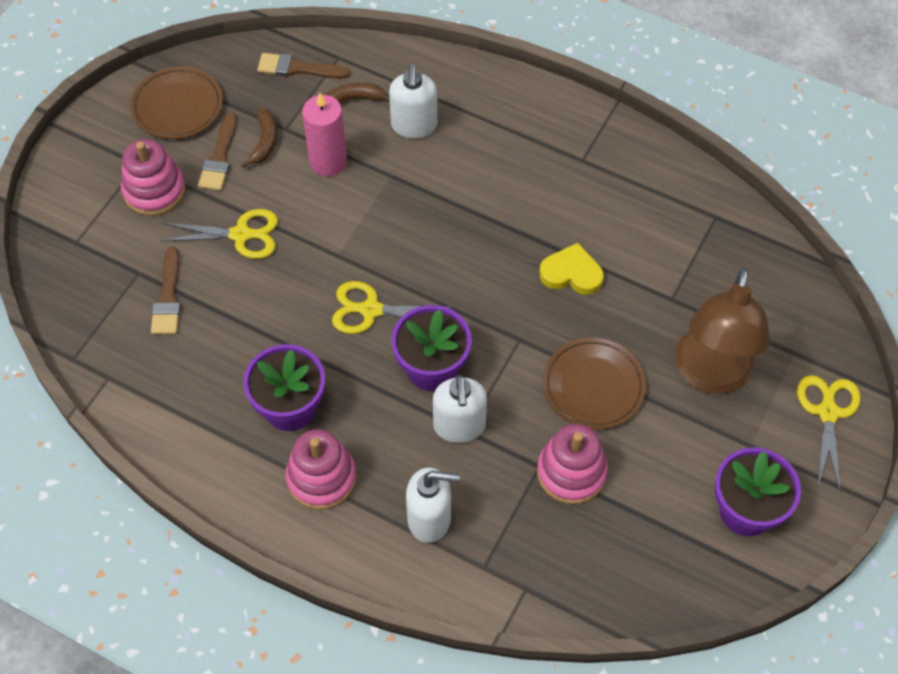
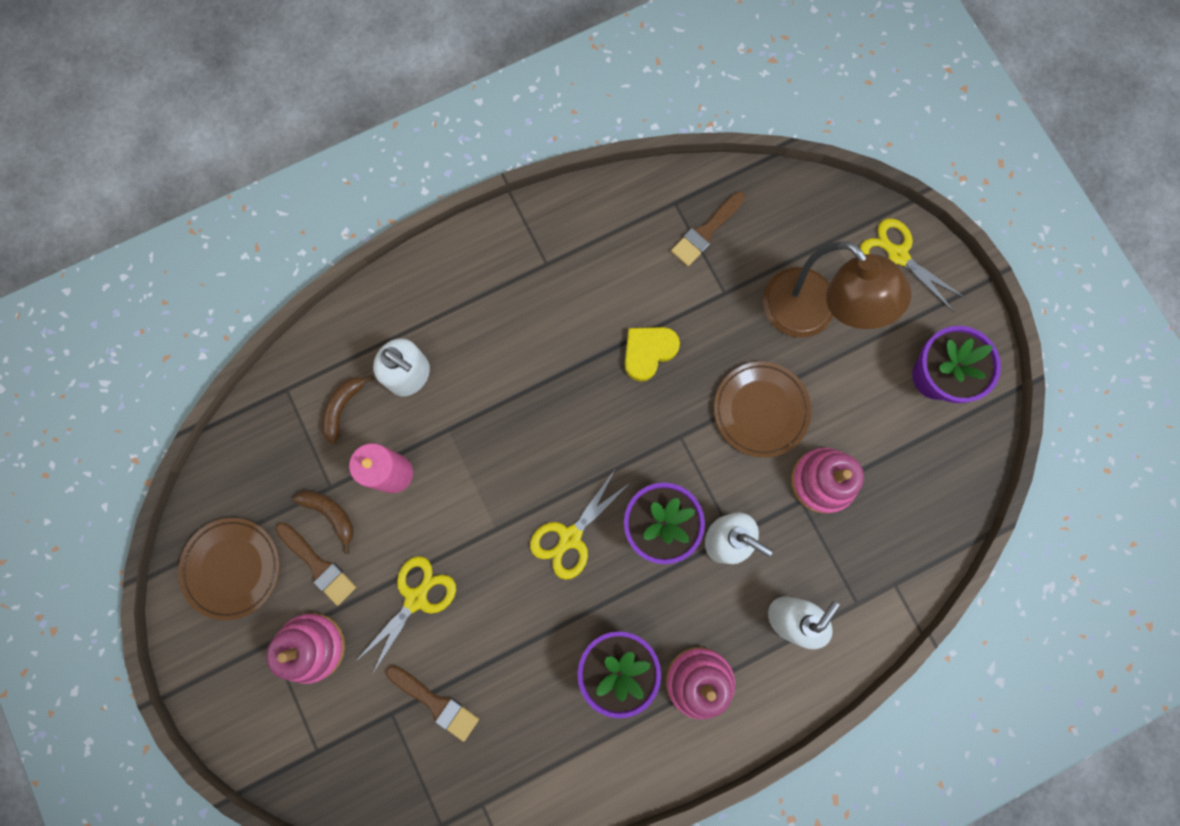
camera: 55 degrees left, 20 degrees up
brown brush [257,53,350,79] -> brown brush moved to [671,192,745,266]

